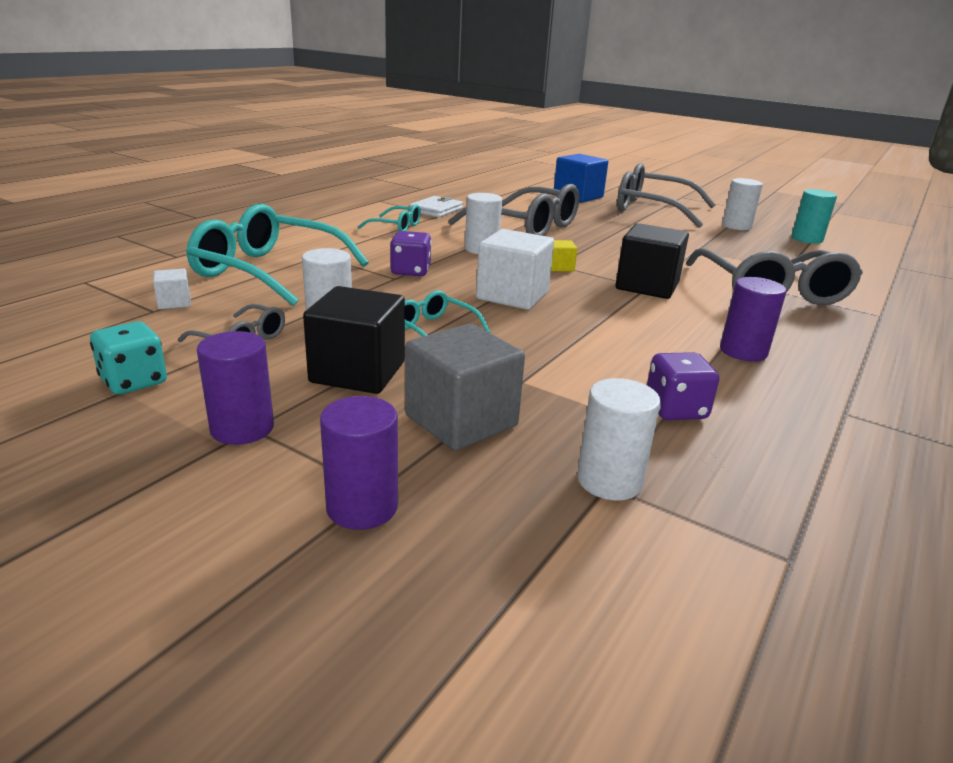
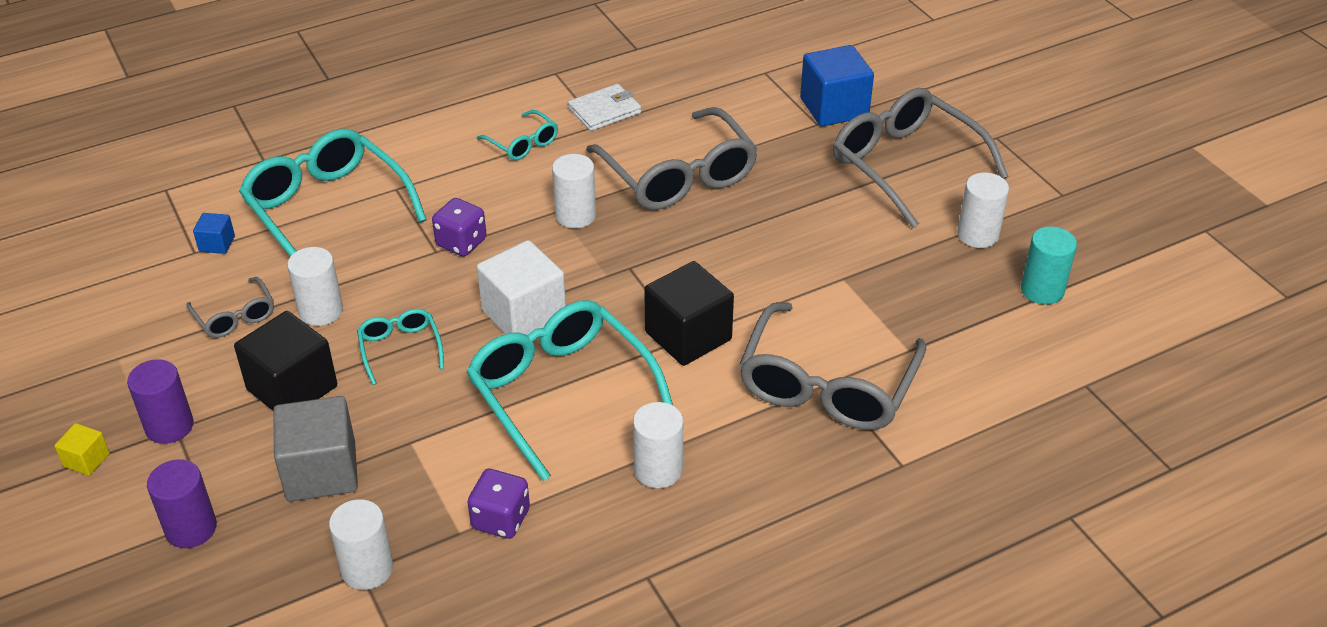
camera: 30 degrees right, 15 degrees up
turquoise dice [90,321,167,395] -> none
white cube [153,269,191,309] -> blue cube [193,213,235,254]
yellow cube [551,240,577,272] -> yellow cube moved to [54,423,110,476]
purple cylinder [720,277,787,362] -> white cylinder [633,402,683,488]
none -> turquoise glasses [466,300,673,481]

